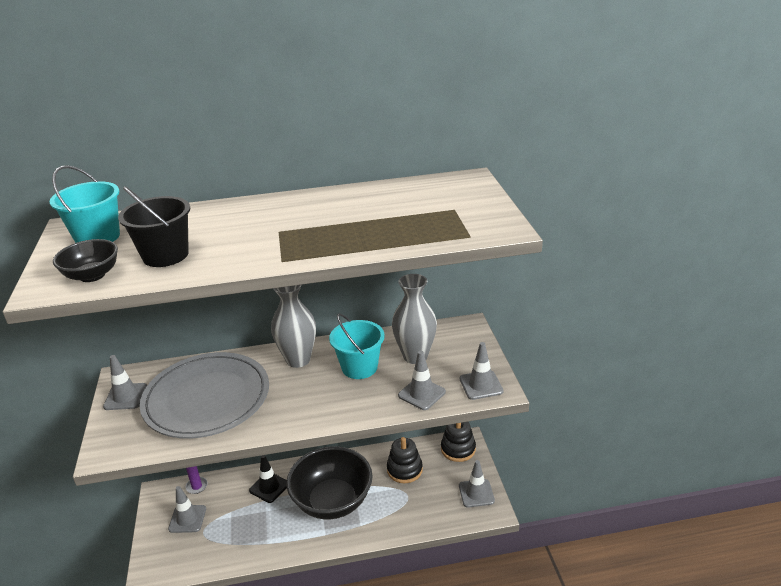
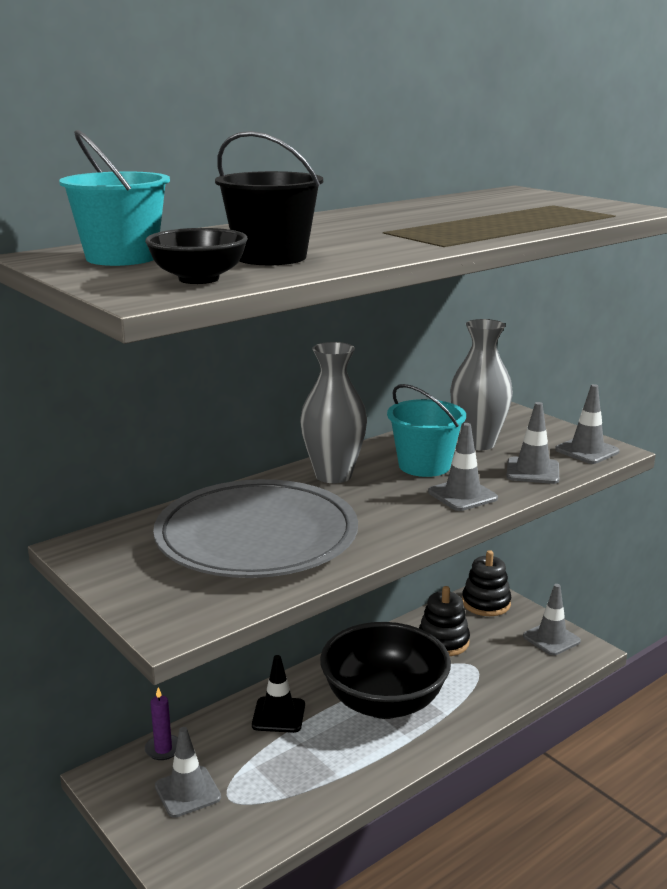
camera: 30 degrees left, 10 degrees down
grey traffic cone [103,355,147,410] -> grey traffic cone moved to [428,423,498,511]

